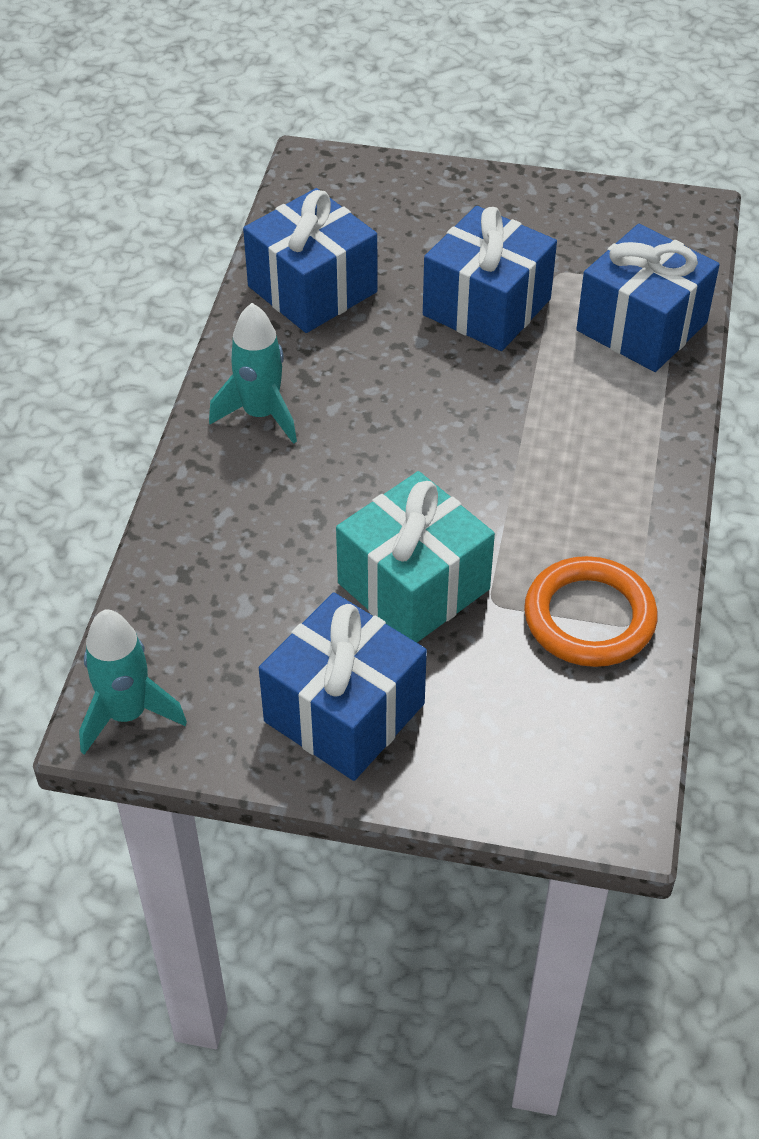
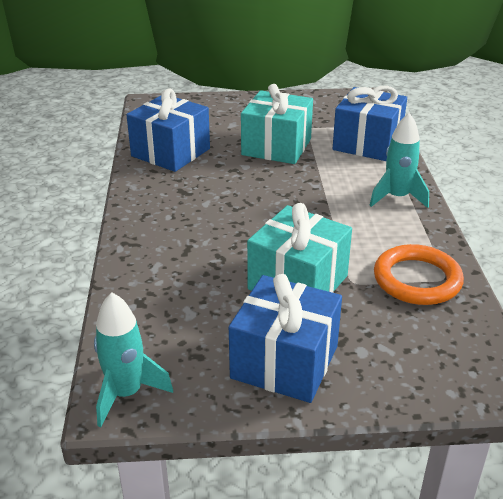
camera: 15 degrees left, 15 degrees down
turquoise rocket [209,303,297,444] -> turquoise rocket moved to [369,113,429,208]
blue gift [423,206,557,351] -> turquoise gift [241,84,313,164]

